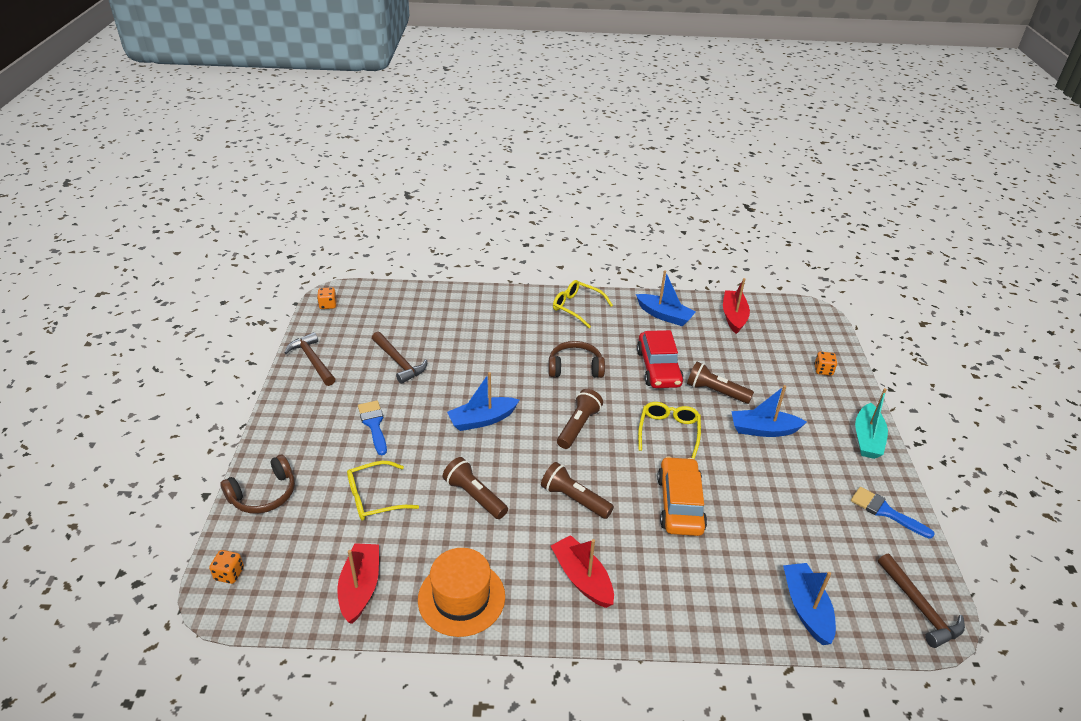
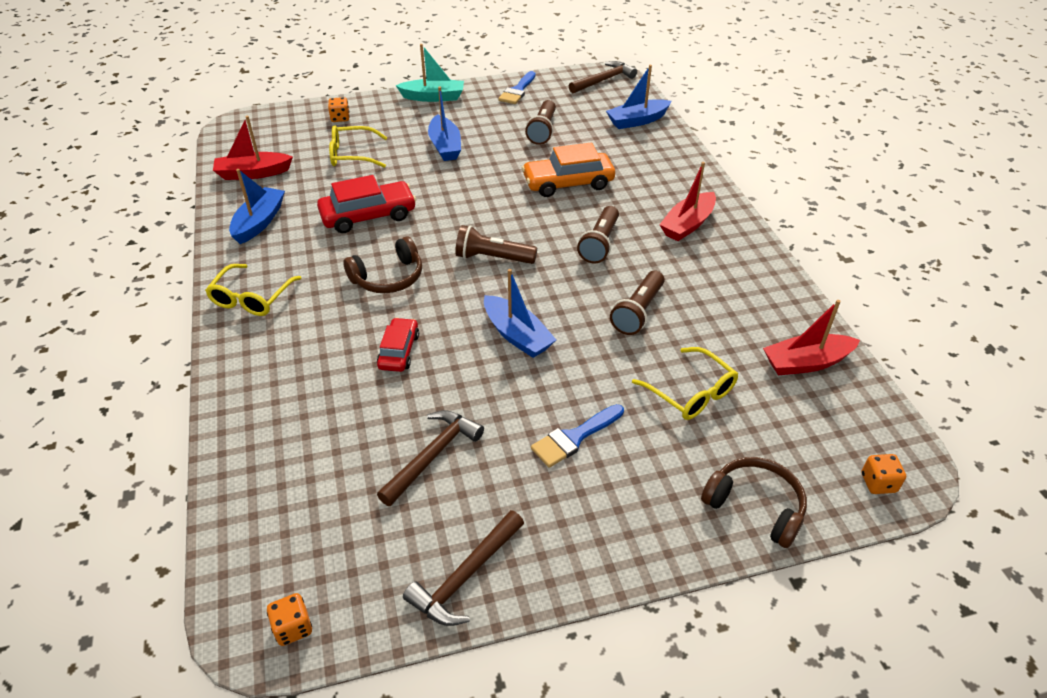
camera: 105 degrees left, 5 degrees up
orange hat [418,548,505,637] -> none
brown headphones [548,341,605,378] -> brown headphones turned 105 degrees counterclockwise [343,236,422,293]
yellow glasses [638,402,701,459] -> yellow glasses moved to [329,125,387,168]
brown flashlight [687,362,754,404] -> brown flashlight moved to [525,100,556,145]
none -> red car [377,317,419,372]

